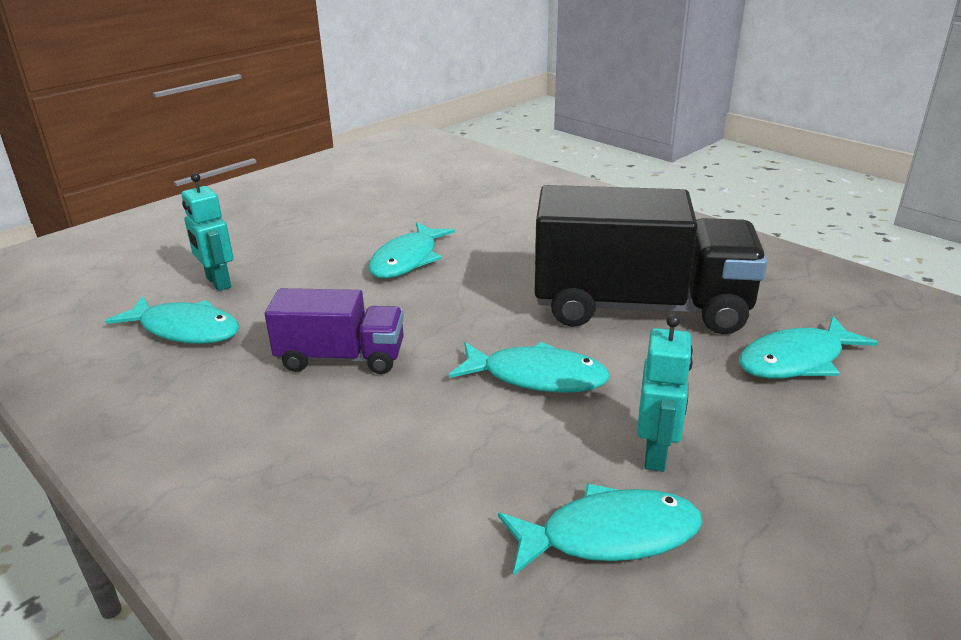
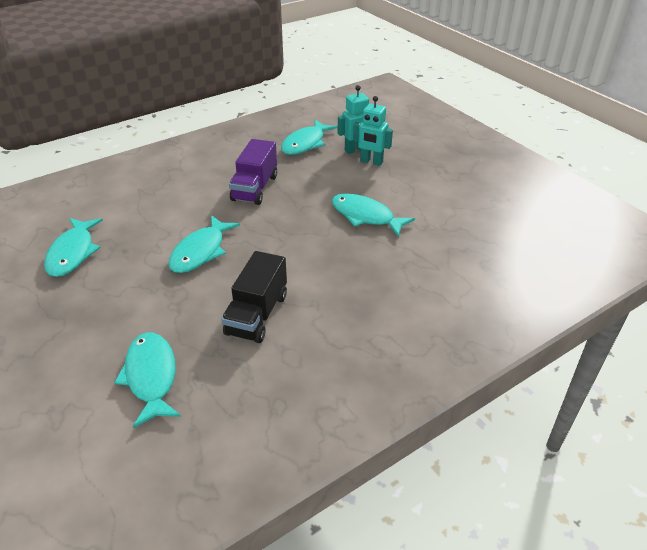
camera: 100 degrees right, 10 degrees up
black truck [534,185,768,334] -> black truck [221,251,287,343], size x0.54
turquoise robot [637,314,693,472] -> turquoise robot moved to [353,96,393,166]

